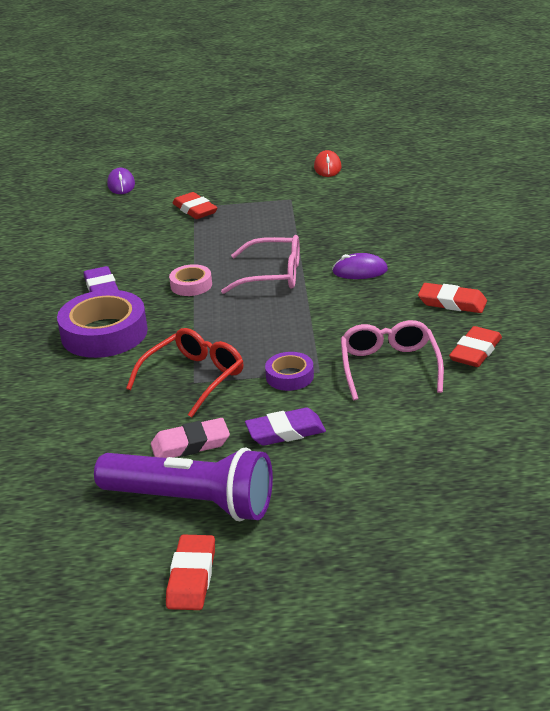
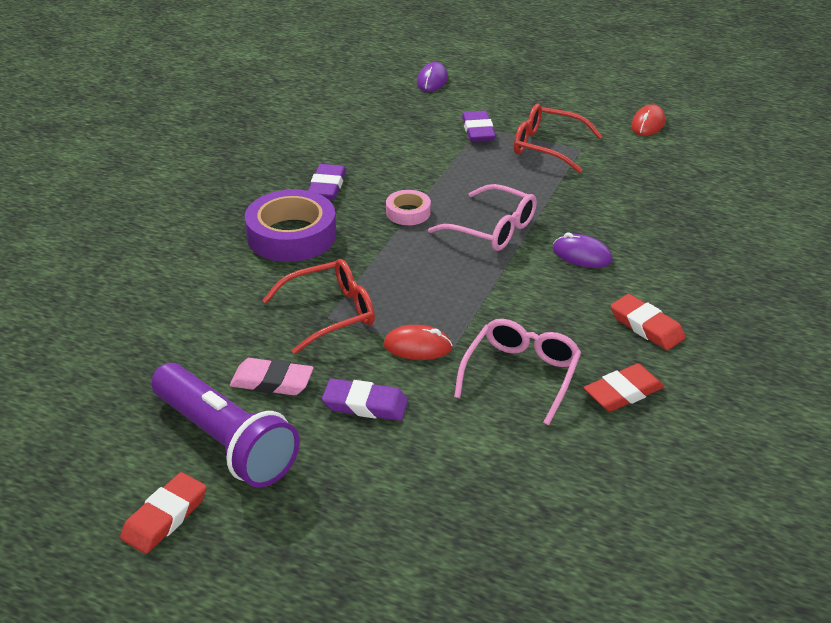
camera: 25 degrees right, 5 degrees up
red eraser [172,192,218,219] -> purple eraser [462,111,496,142]
purple tape [265,352,314,391] -> red mouse [384,325,453,360]
none -> red glasses [514,104,602,173]

